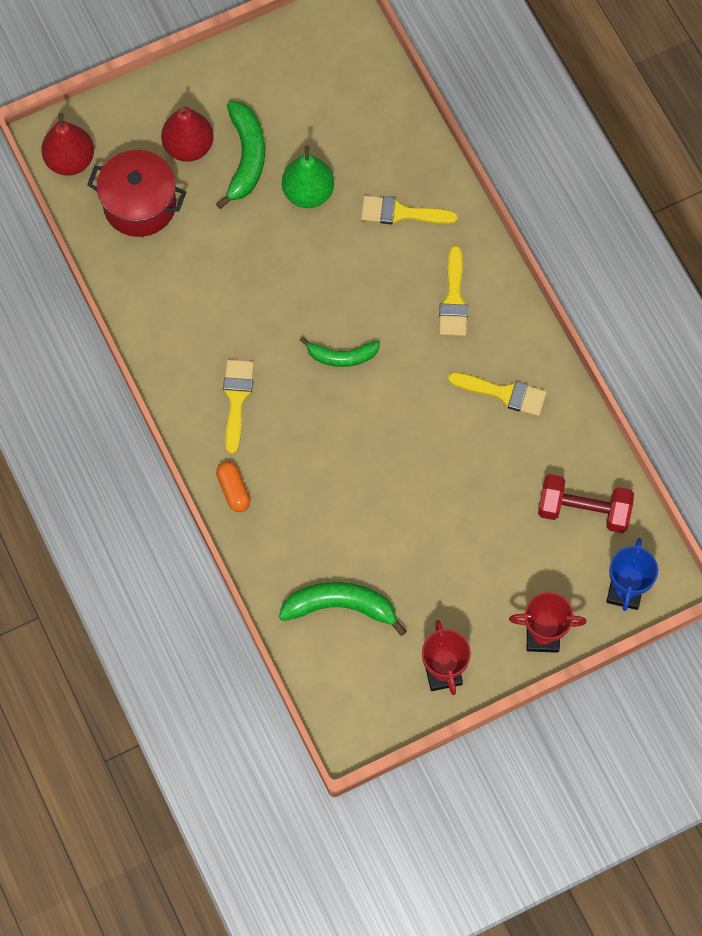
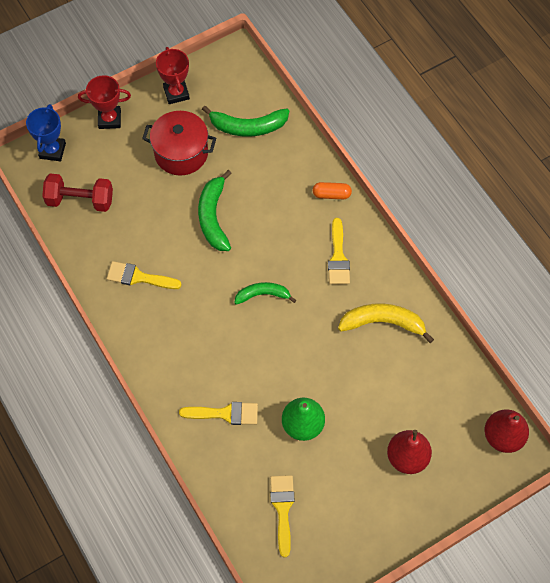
camera: 175 degrees right, 5 degrees down
red pot [87,150,186,237] -> red pot moved to [142,111,216,175]
green banana [216,101,265,209] -> green banana moved to [198,170,232,251]
orange capsule [216,462,250,512] -> orange capsule turned 60 degrees counterclockwise [313,182,352,199]
yellow brush [439,246,468,336] -> yellow brush moved to [270,475,295,557]
none -> yellow banana [338,303,434,343]

